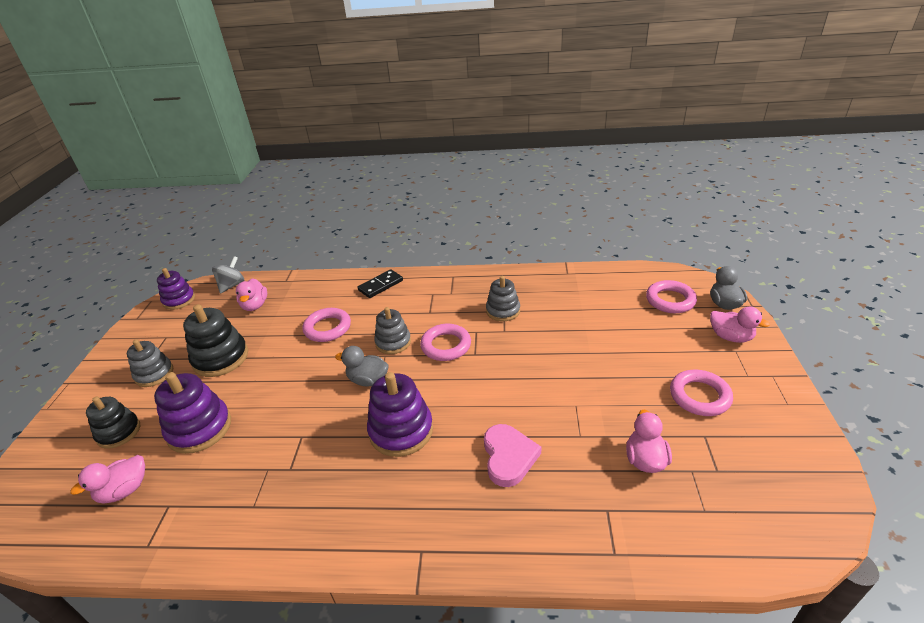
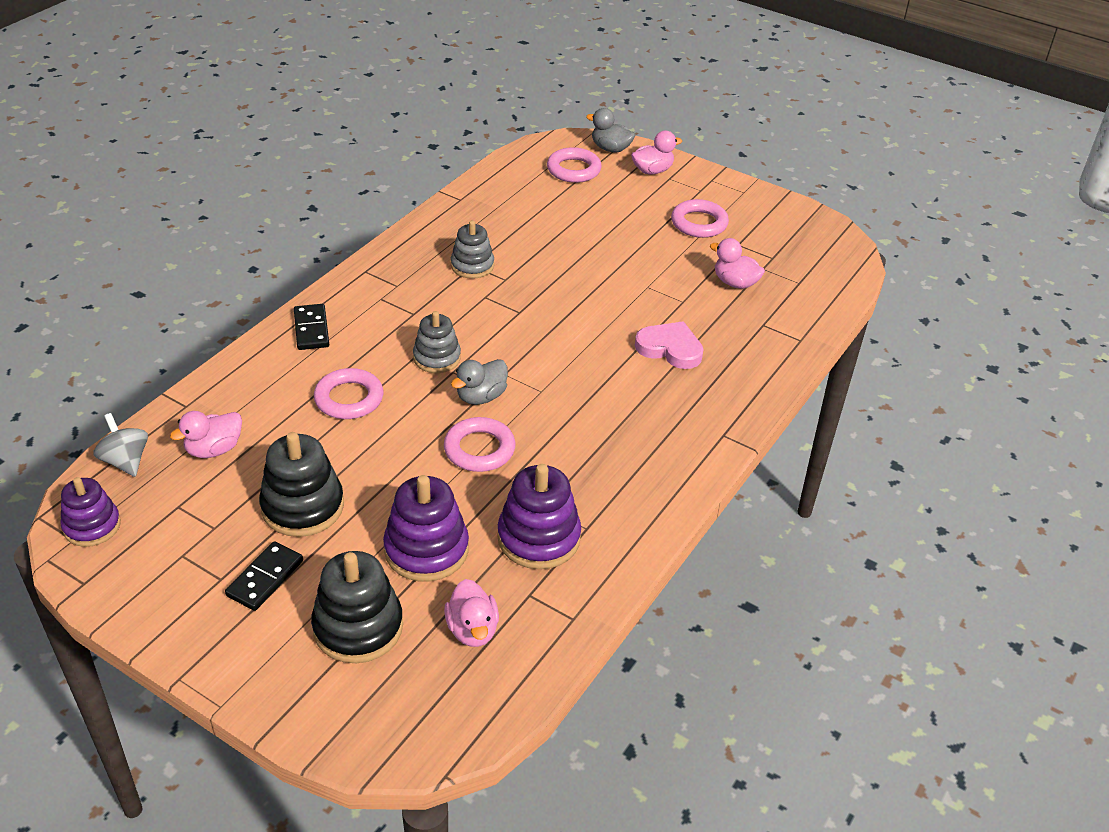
camera: 65 degrees left, 5 degrees up
black stacking toy [86,397,140,449] -> black stacking toy [311,551,403,663], size x1.51
grey stacking toy [127,339,173,387] -> black domino [225,541,303,611]
pink duck [236,278,267,311] -> pink duck turned 120 degrees clockwise [170,411,242,458]
purple stacking toy [367,372,433,457] -> purple stacking toy moved to [497,464,581,569]
pink ring [420,324,471,361] -> pink ring moved to [444,417,515,472]

